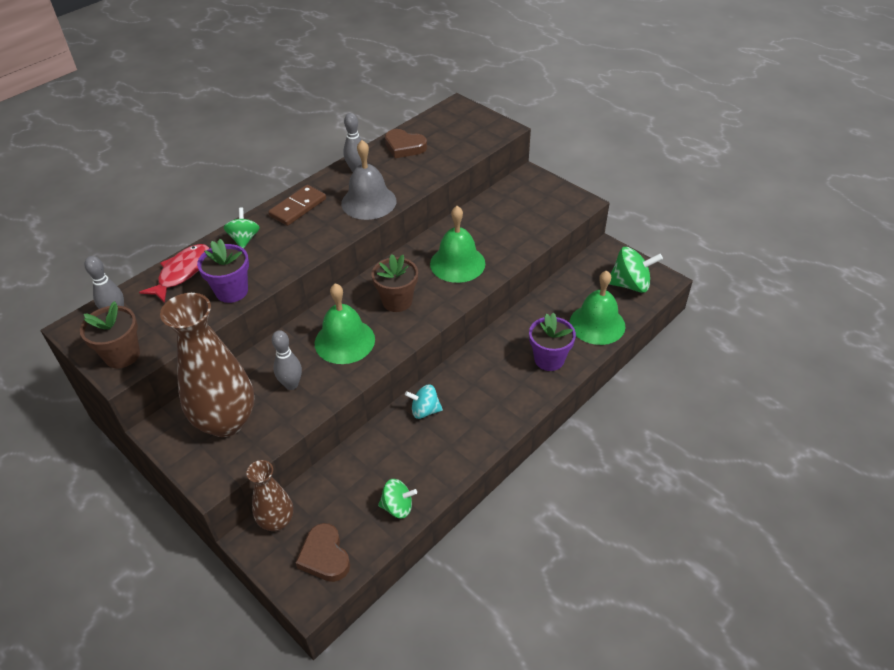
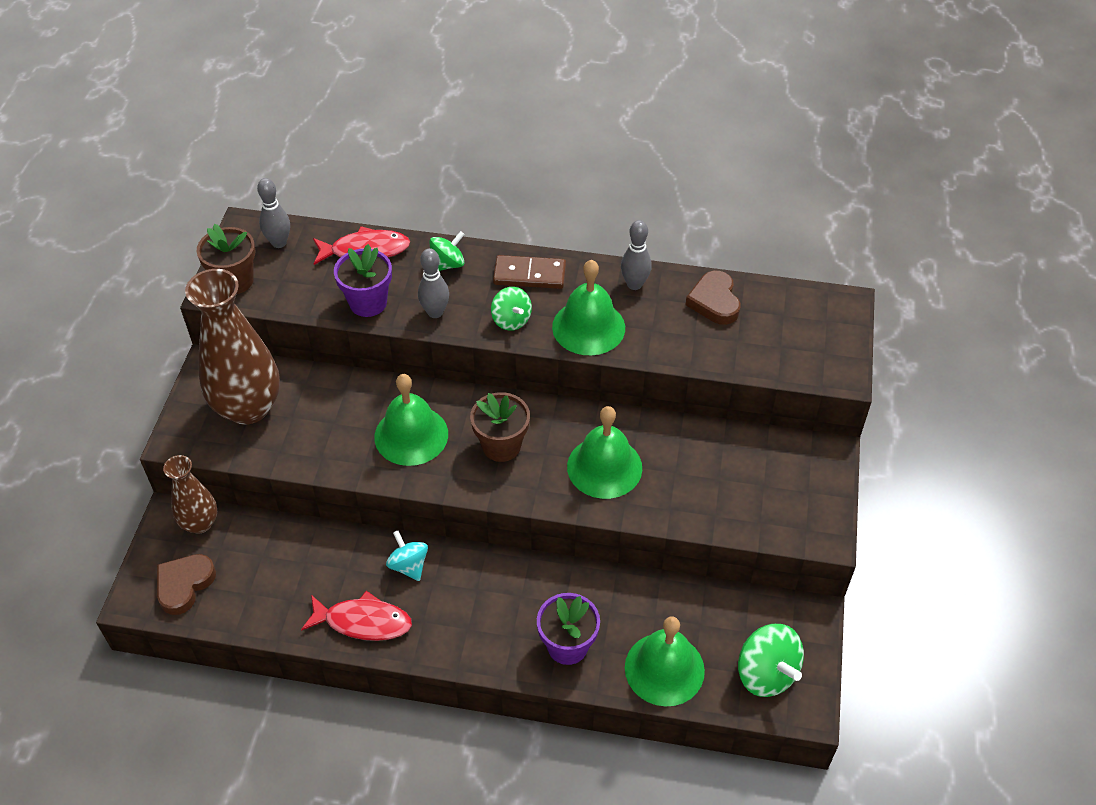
camera: 55 degrees right, 5 degrees up
grey bowling pin [272,330,302,390] -> grey bowling pin moved to [418,248,449,318]
grey bell [341,140,396,220] -> green bell [552,260,625,355]
green spinning top [378,479,417,519] -> green spinning top moved to [491,287,532,331]
none -> red fish [301,591,412,641]

